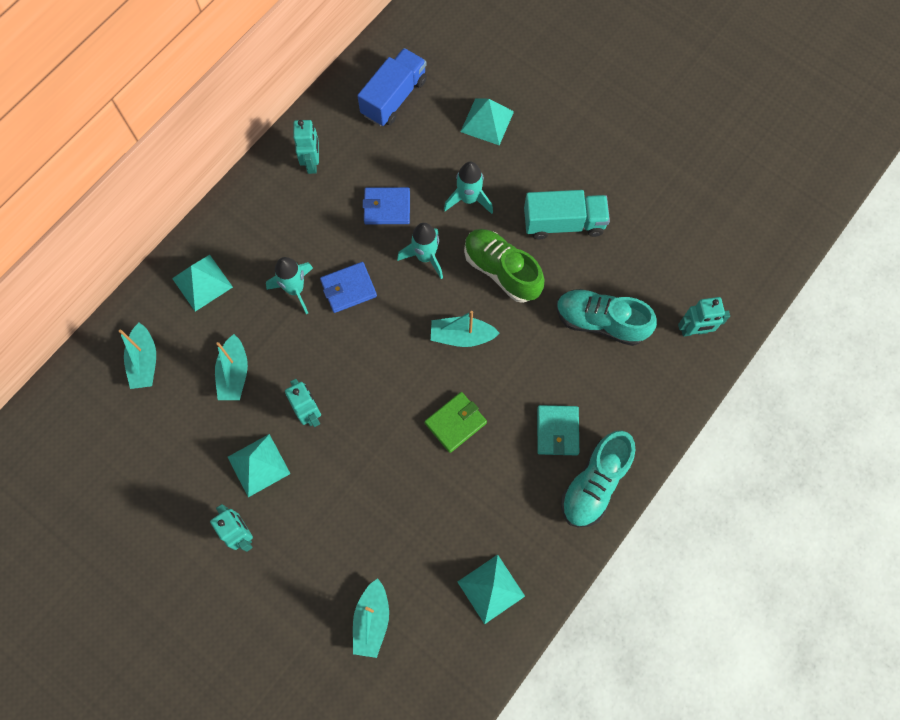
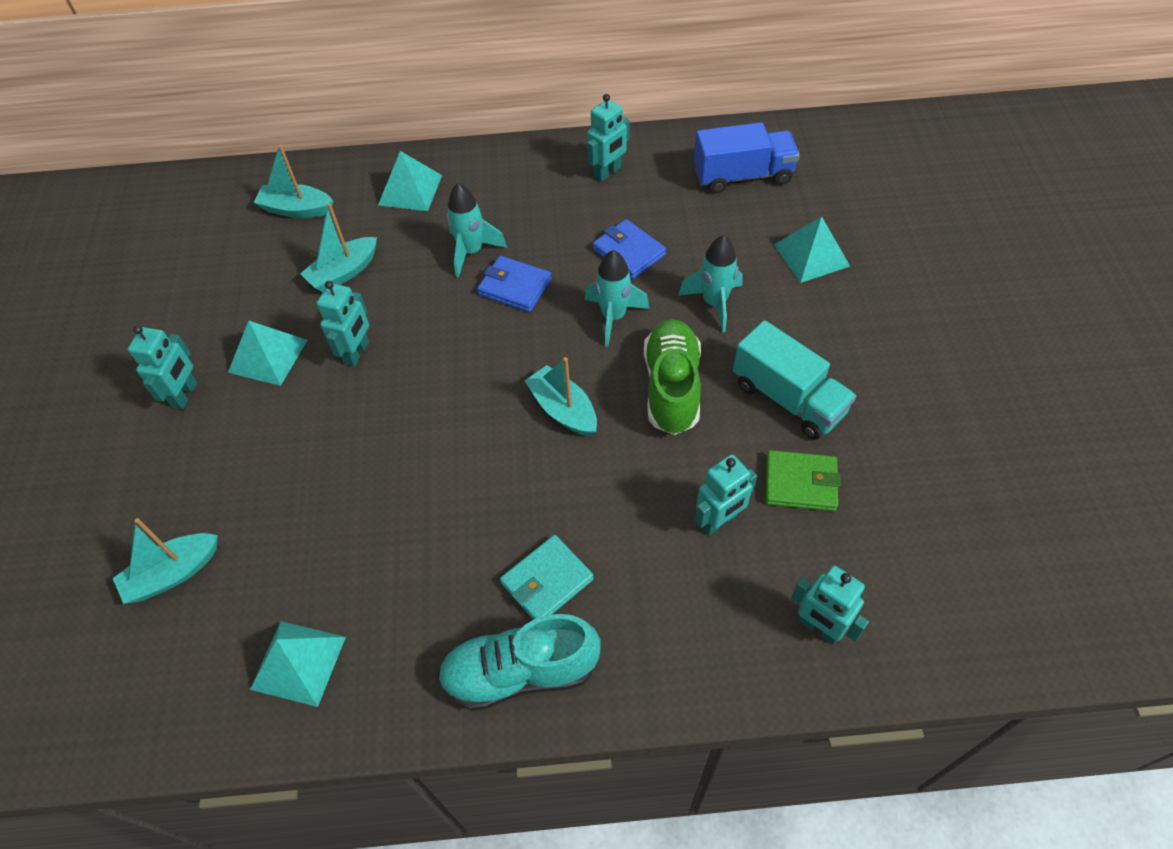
camera: 50 degrees right, 15 degrees down
turquoise boat [119,323,156,389] -> turquoise boat turned 60 degrees clockwise [253,144,333,218]
green wallet [424,392,487,453] -> green wallet moved to [765,450,841,511]
turquoise shoe [557,289,657,346] -> turquoise robot [695,454,757,536]

